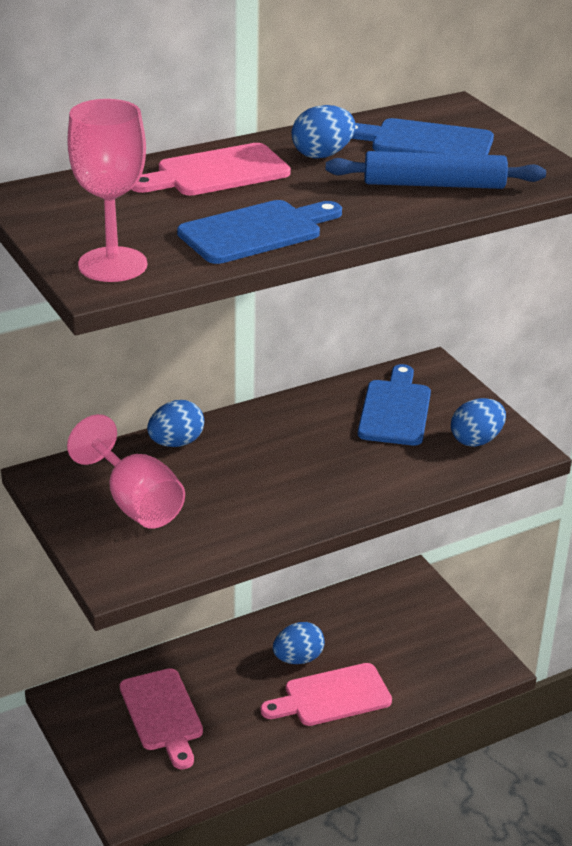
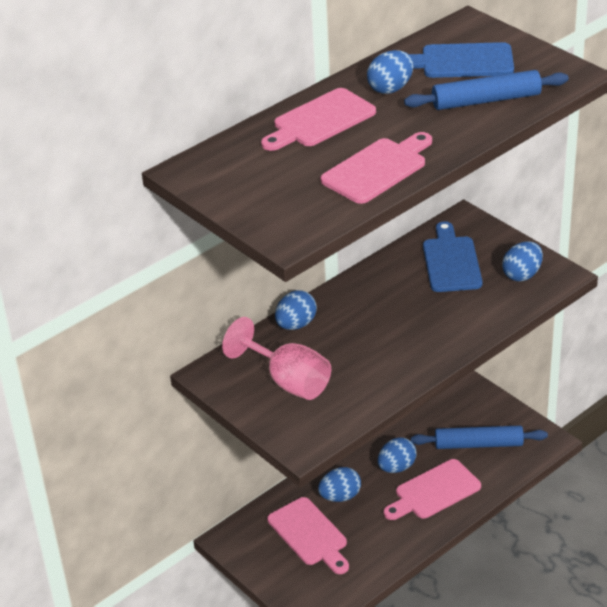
camera: 10 degrees left, 5 degrees up
pink goblet [67,99,147,282] -> none
blue cutting board [177,200,342,264] -> pink cutting board [320,132,432,204]
none -> blue egg [318,467,361,502]
none -> blue rolling pin [411,426,548,449]

